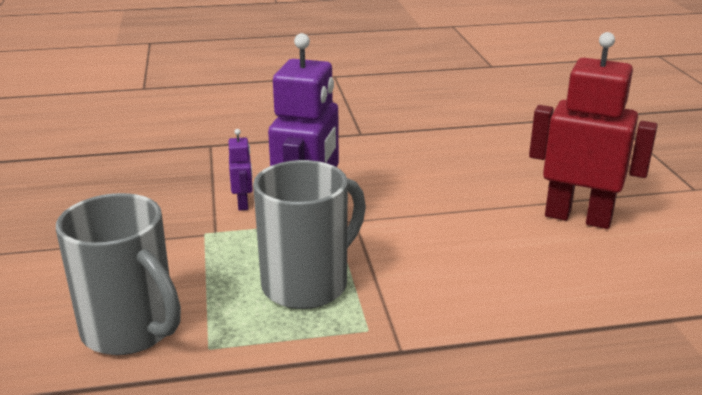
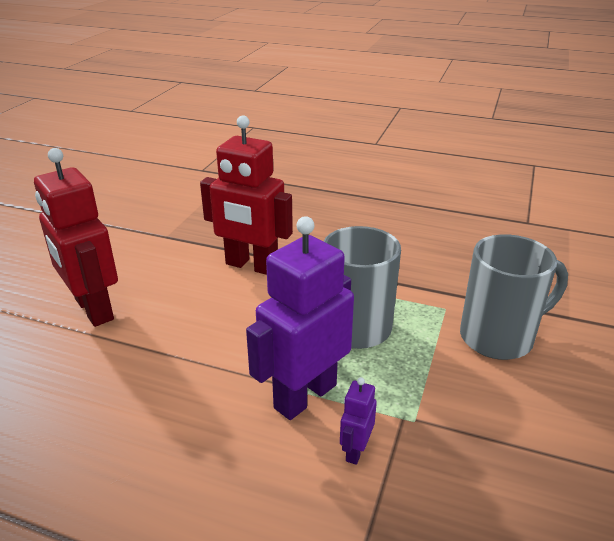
camera: 150 degrees left, 5 degrees up
grey mug [56,193,181,355] -> grey mug turned 90 degrees clockwise [460,234,568,360]
none -> red robot [200,115,293,275]

